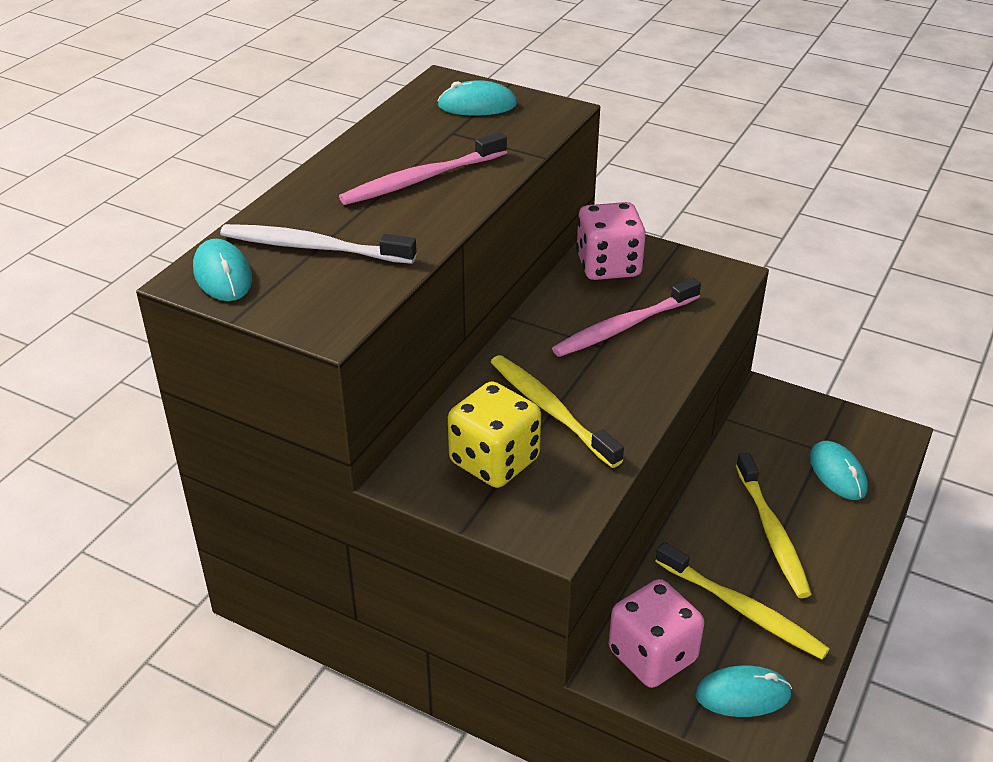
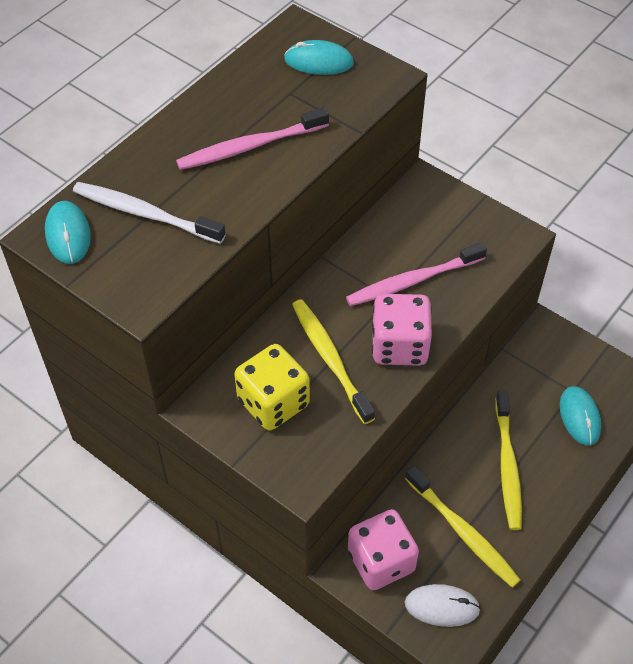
camera: 10 degrees right, 15 degrees up
pink dice [576,202,646,280] -> pink dice moved to [372,294,432,366]
turquoise mouse [695,666,792,717] -> white mouse [405,584,481,627]

